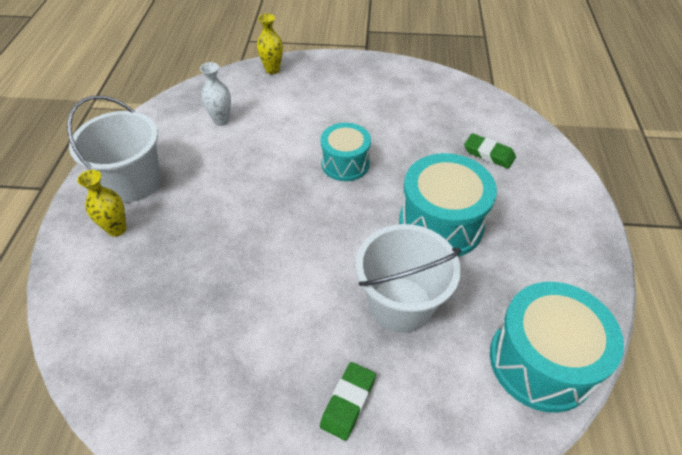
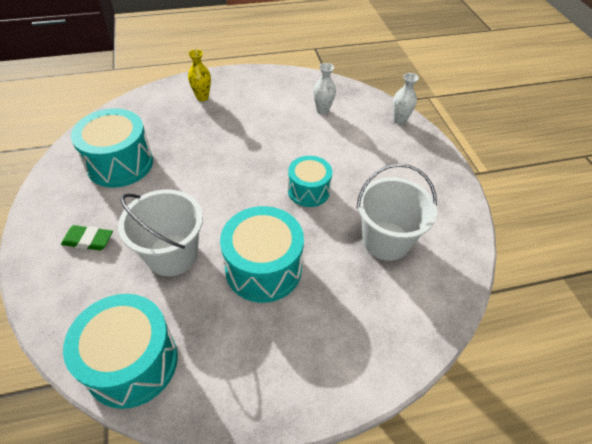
camera: 70 degrees right, 0 degrees up
white bucket [67,96,160,202] -> white bucket moved to [357,163,437,261]
yellow vase [257,14,283,74] -> white vase [393,73,419,125]
green eraser [464,133,516,169] -> none
none -> turquoise drum [71,108,153,188]

